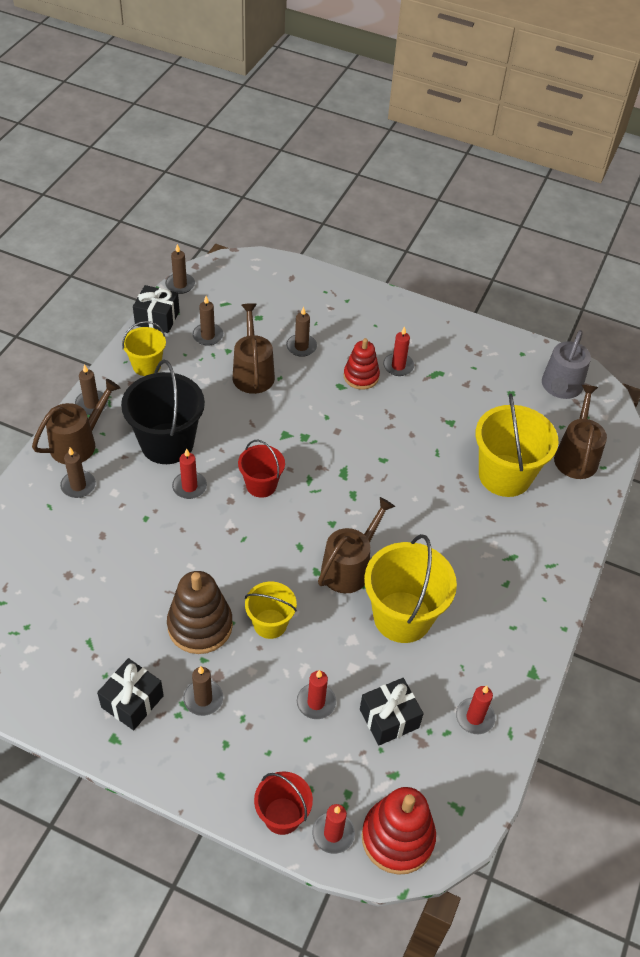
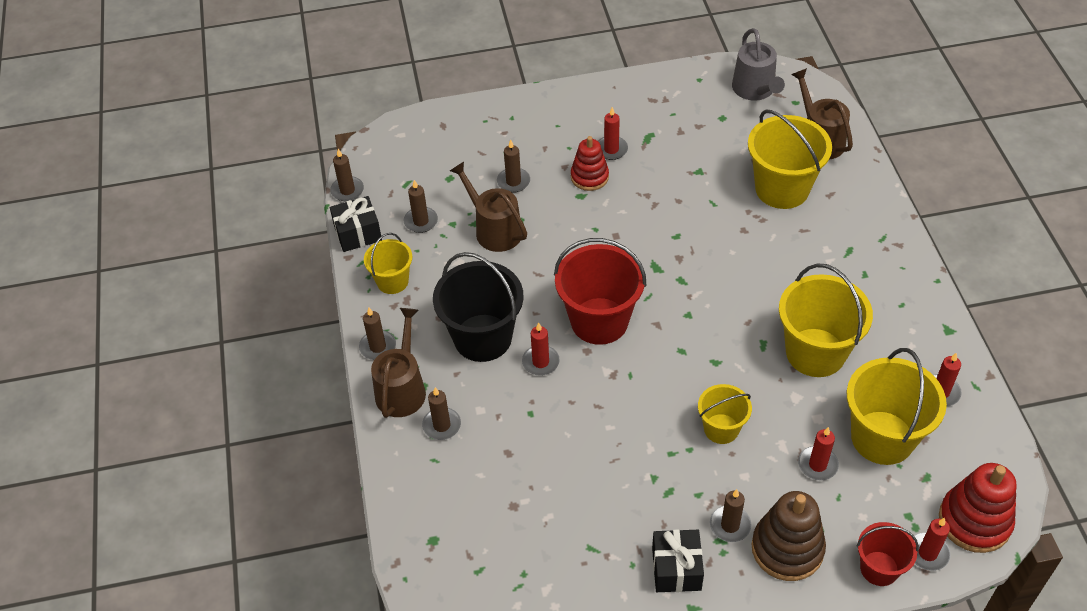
camera: 30 degrees left, 0 degrees up
brown stacking toy [167,571,233,654] -> brown stacking toy moved to [752,491,826,581]
red bucket [238,440,285,498] -> red bucket [554,238,646,345], size x1.76
brown watering can [318,497,395,593] -> none
black gift [360,678,424,745] -> yellow bucket [847,348,947,465]

